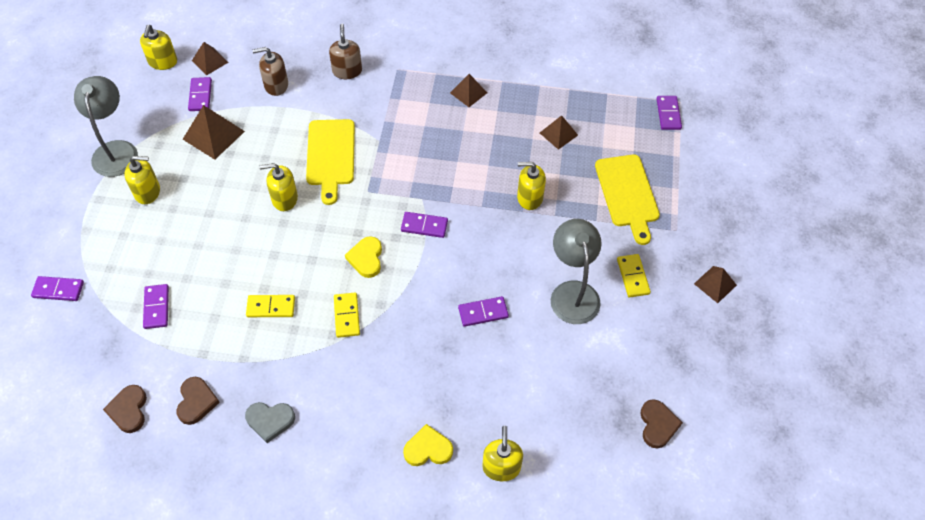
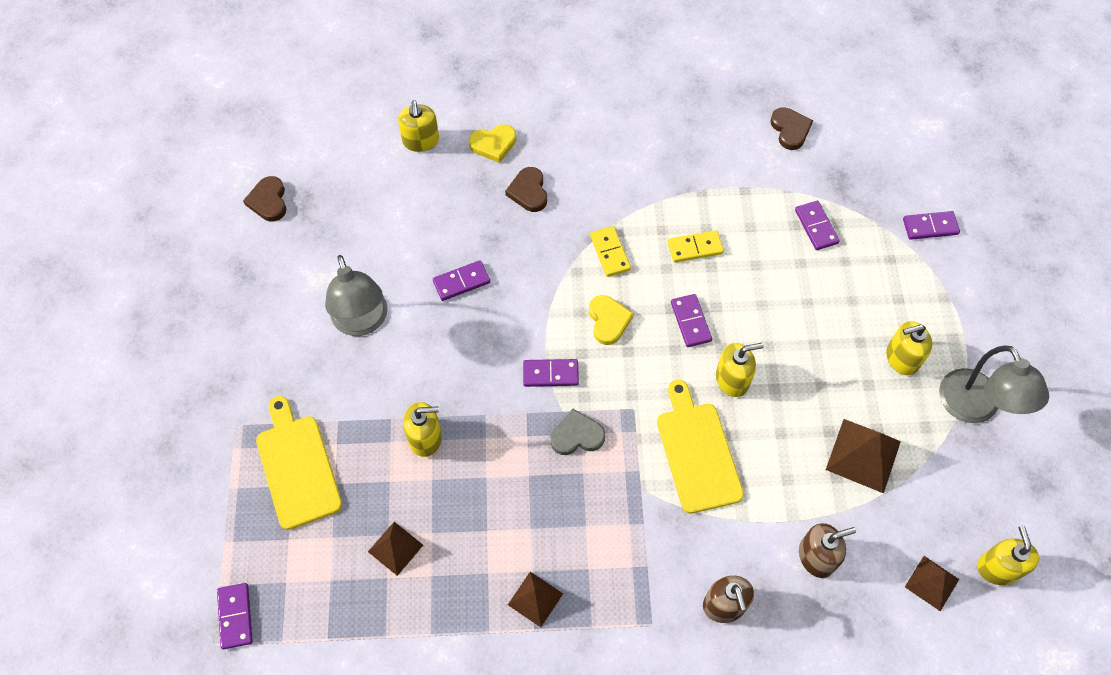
camera: 170 degrees right, 5 degrees up
brown heart [176,377,220,425] -> brown heart moved to [505,167,547,212]
purple domino [188,77,212,111] -> purple domino moved to [671,294,712,347]
grey heart [245,402,295,443] -> grey heart moved to [550,409,605,455]
yellow domino [617,254,651,298] -> none
brown pyramid [694,266,737,303] -> none

